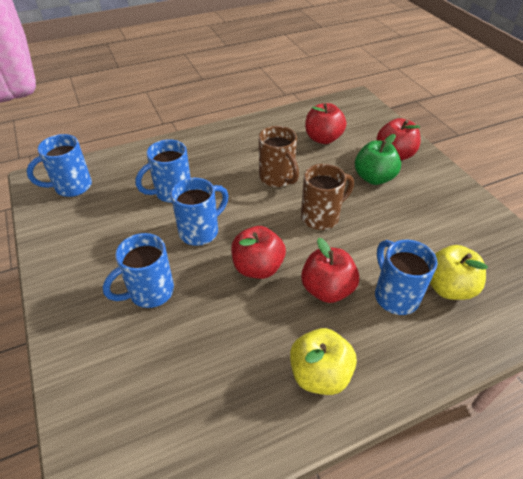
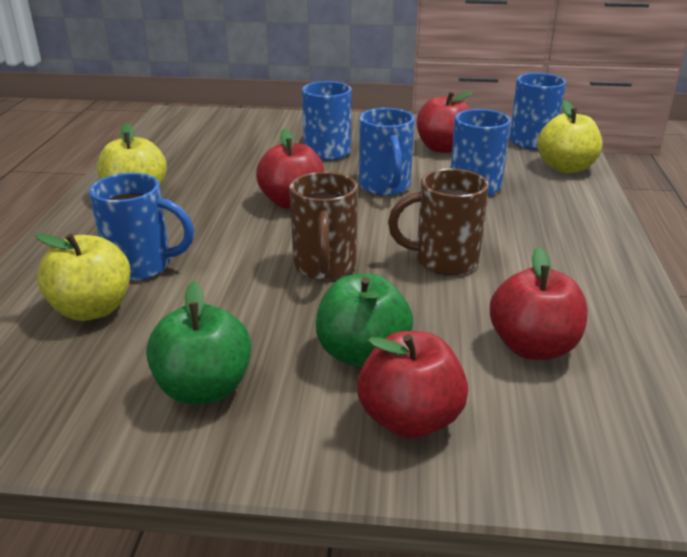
camera: 120 degrees right, 15 degrees down
red apple [301,238,359,303] -> red apple moved to [417,91,473,153]
none -> green apple [146,281,252,404]
none -> yellow apple [537,100,602,173]

